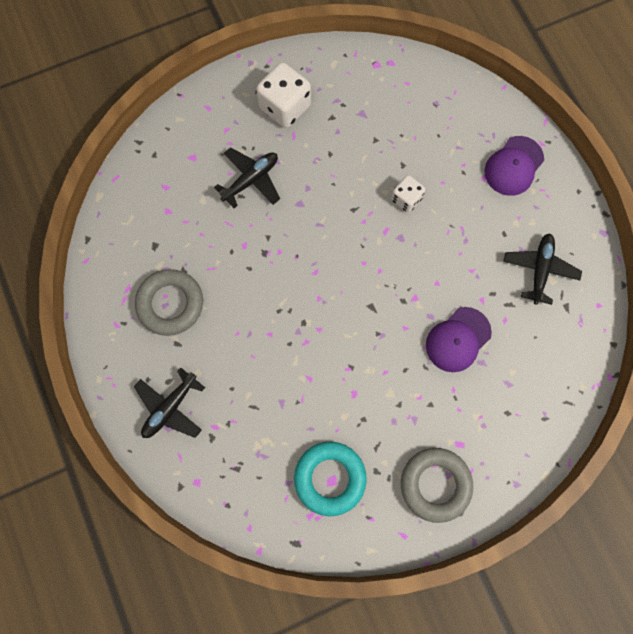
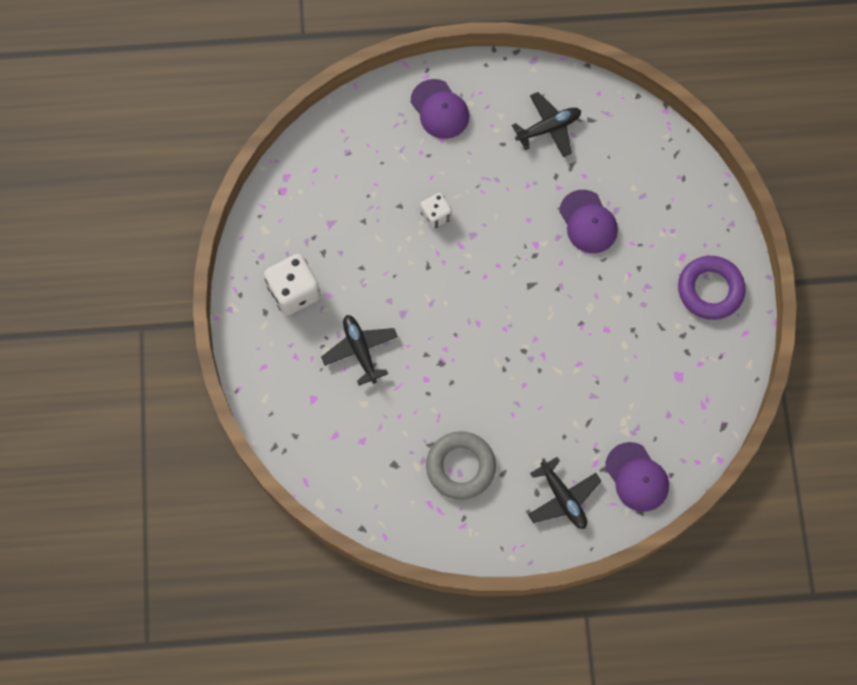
camera: 70 degrees left, 5 degrees down
turquoise ring [294,442,367,516] -> none
grey ring [401,448,473,523] -> purple ring [678,256,746,320]
black plane [503,233,582,305] -> black plane turned 120 degrees clockwise [512,92,581,157]
none -> purple cap [605,442,669,512]

